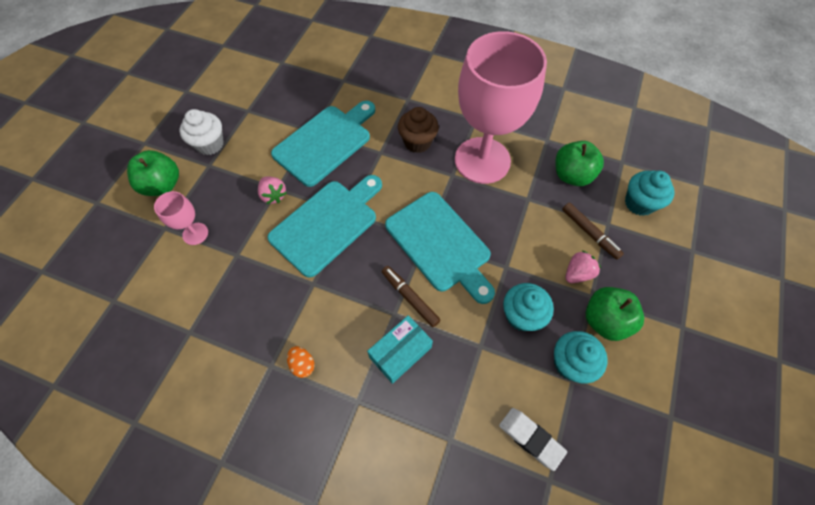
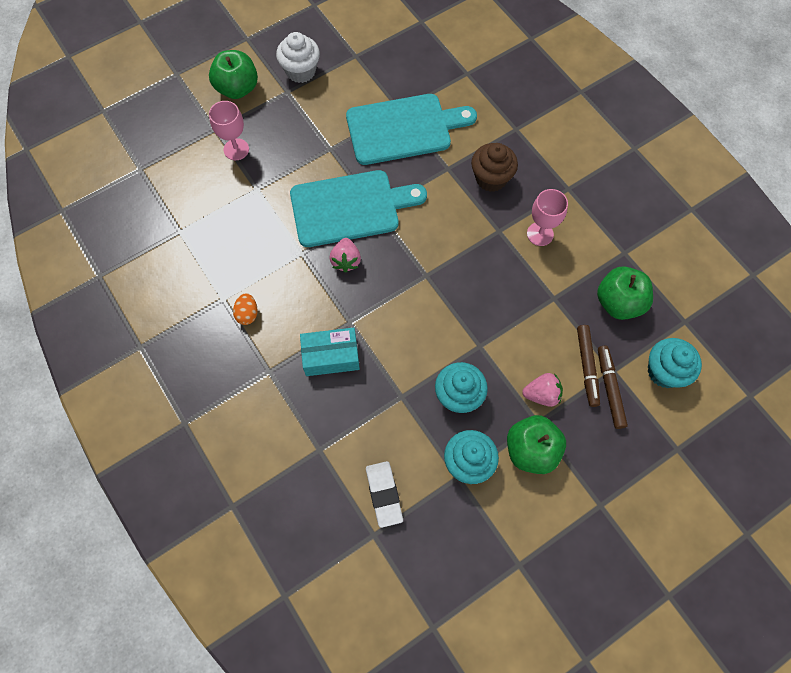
camera: 35 degrees right, 5 degrees up
pink strawberry [258,176,287,204] -> pink strawberry moved to [329,238,361,273]
brown marker [382,266,440,327] -> brown marker moved to [598,346,628,429]
turquoise cutting board [385,192,495,304] -> none
pink goblet [455,31,547,184] -> pink goblet [527,189,568,246], size x0.41

